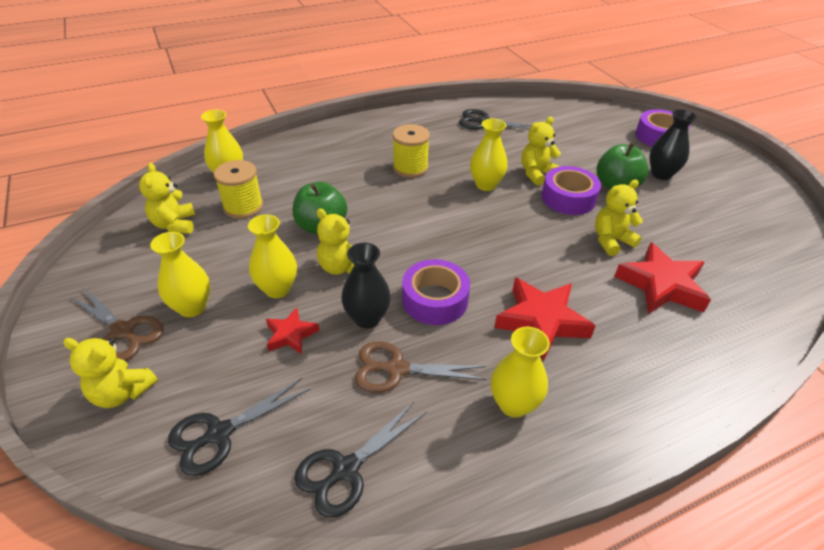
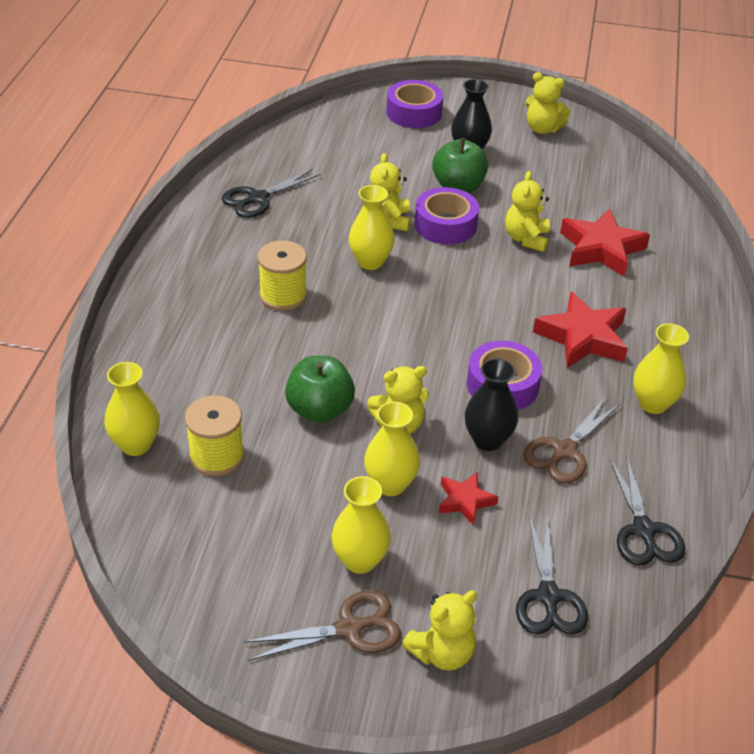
camera: 55 degrees left, 0 degrees up
yellow teddy bear [139,163,195,234] -> yellow teddy bear moved to [525,72,571,134]

